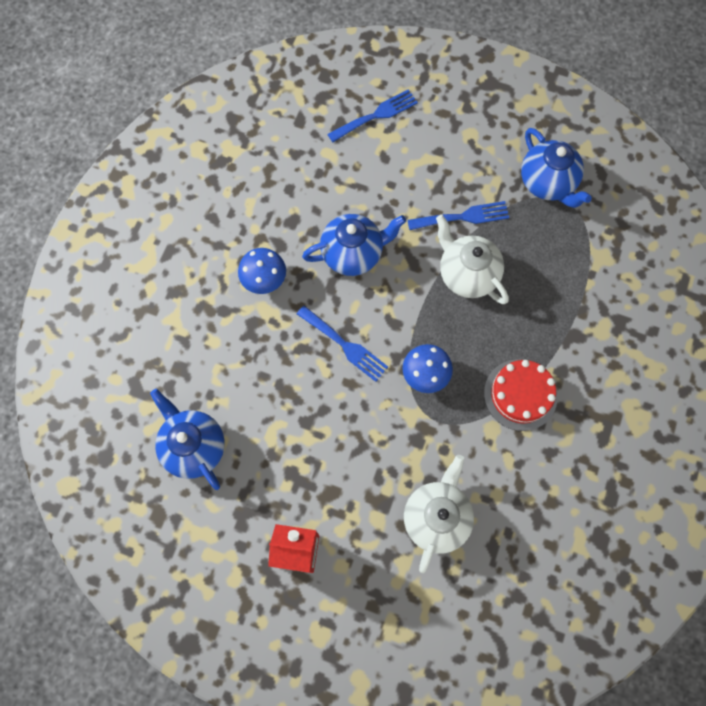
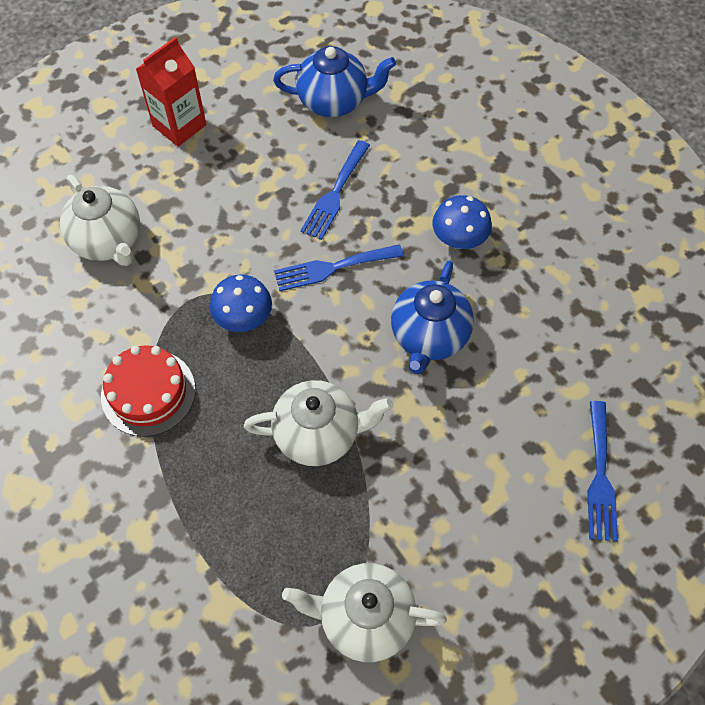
camera: 125 degrees right, 10 degrees down
blue fork [407,201,509,230] -> blue fork moved to [300,140,370,240]
blue teapot [521,128,592,208] -> white teapot [282,563,447,662]

